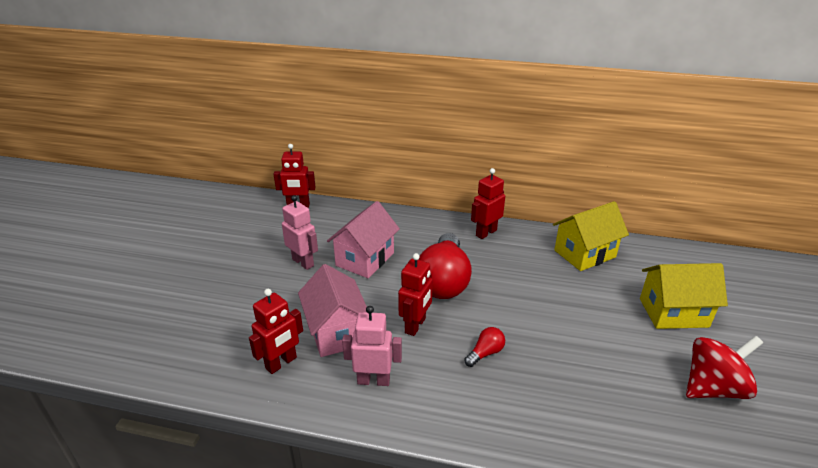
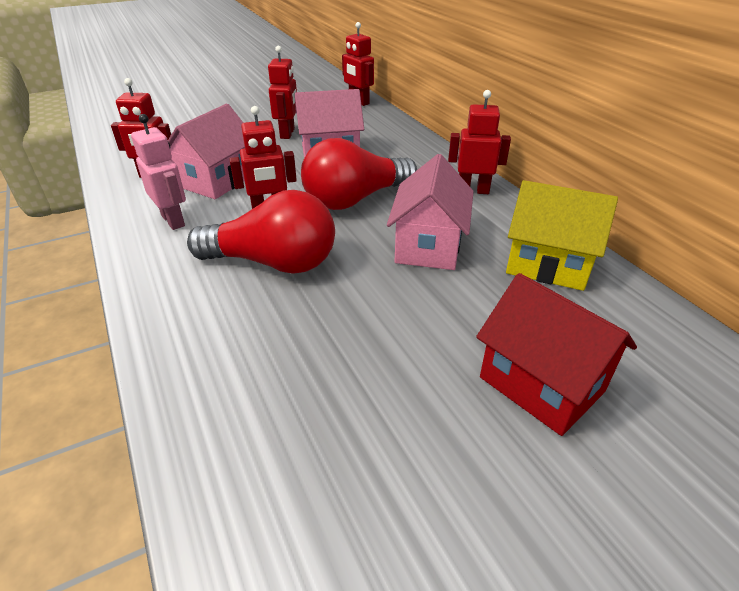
camera: 50 degrees right, 5 degrees up
pink robot [282,195,318,270] -> red robot [268,46,297,139]
red light bulb [464,327,505,367] -> red light bulb [187,190,335,274], size x2.37
yellow house [640,263,728,329] -> red house [476,273,637,436]
red spinning top [686,336,763,399] -> none
none -> pink house [387,154,474,270]

